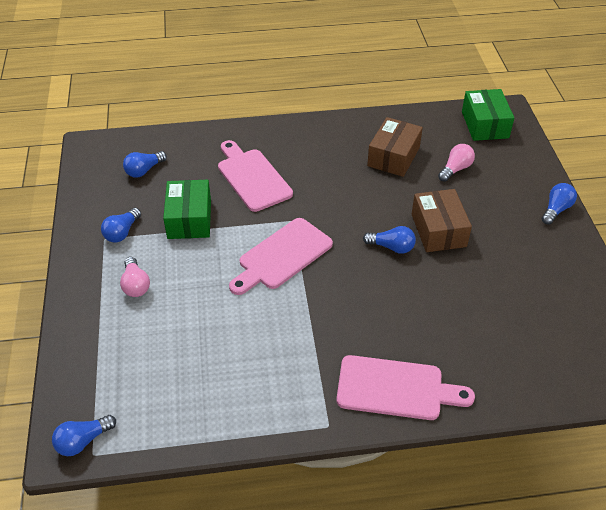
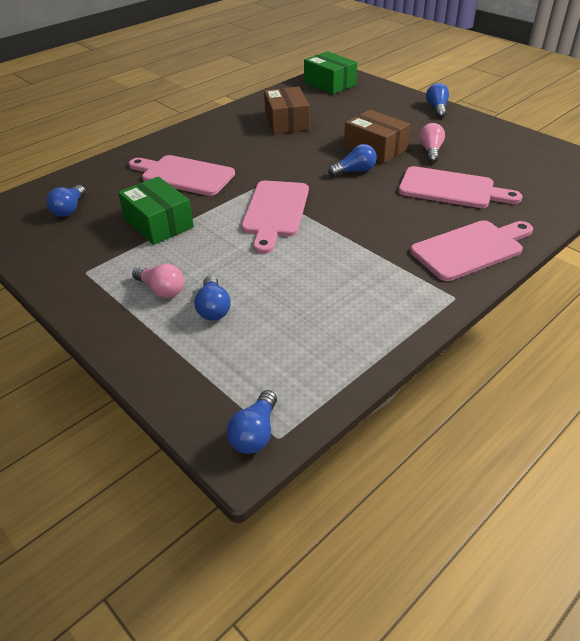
camera: 35 degrees left, 5 degrees down
blue light bulb [101,208,141,243] -> blue light bulb moved to [194,276,230,321]
pink light bulb [438,144,475,182] -> pink light bulb moved to [419,123,445,163]
none -> pink cutting board [398,166,522,208]

